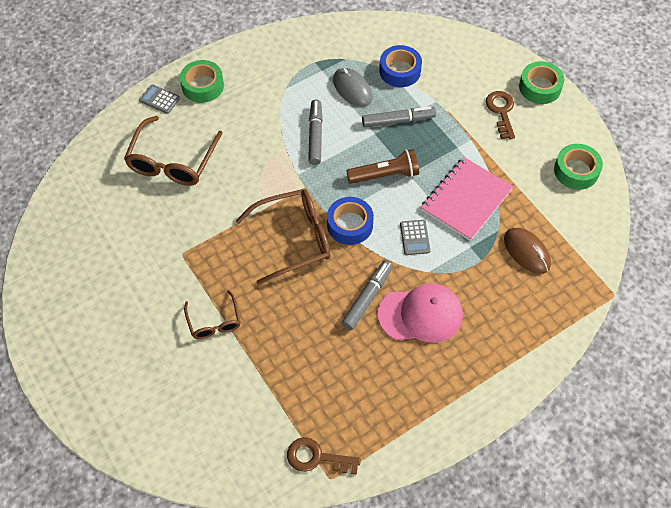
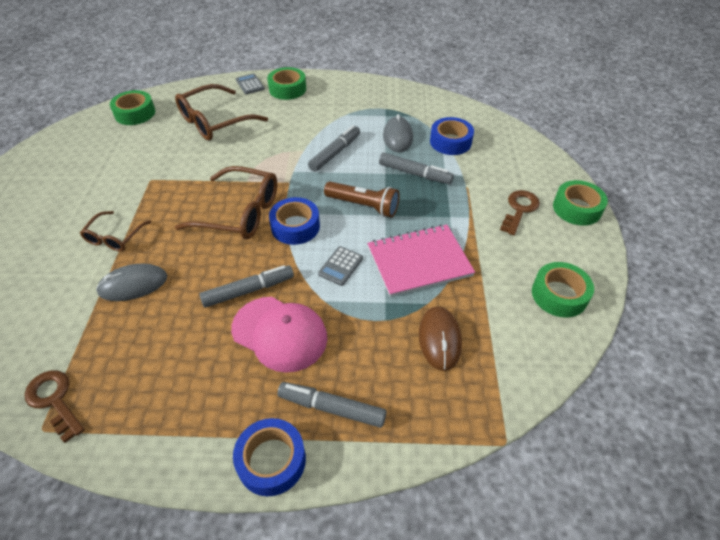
camera: 35 degrees right, 10 degrees down
none -> grey mouse [96,264,167,301]
none -> green tape [110,90,155,125]
none -> blue tape [233,418,306,496]
none -> grey marker [278,382,387,428]

